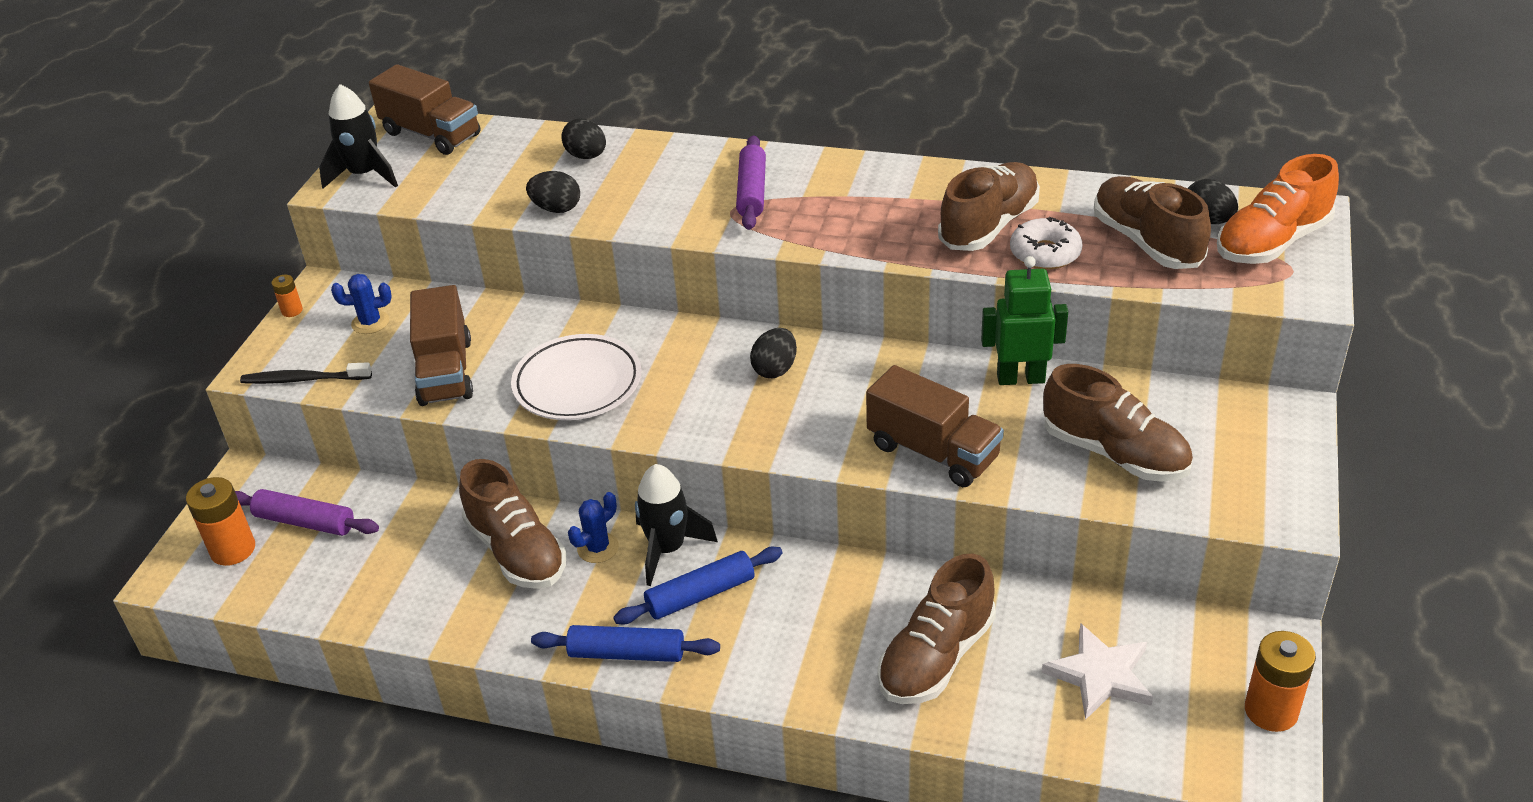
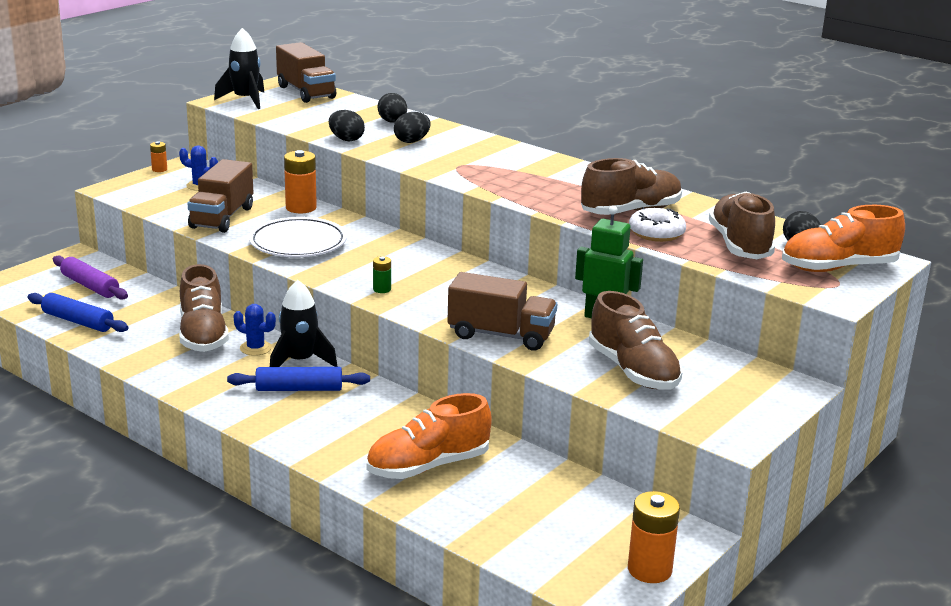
camera: 20 degrees right, 15 degrees down
orange battery [186,477,255,566] -> orange battery moved to [284,150,317,213]
black toothbrush [240,362,372,384] -> none
blue rolling pin [531,625,720,662] -> blue rolling pin moved to [28,293,129,332]
blue cactus [568,492,619,563] -> blue cactus turned 45 degrees clockwise [233,304,276,356]
purple rolling pin [736,135,766,230] -> none
black egg [750,328,797,378] -> black egg moved to [394,112,431,143]
brown truck [866,365,1004,487] -> brown truck turned 45 degrees counterclockwise [447,272,557,351]
brown shoe [878,554,996,704] -> orange shoe [366,393,492,479]
white star [1042,623,1153,720] -> none
none -> green battery [373,256,391,293]

